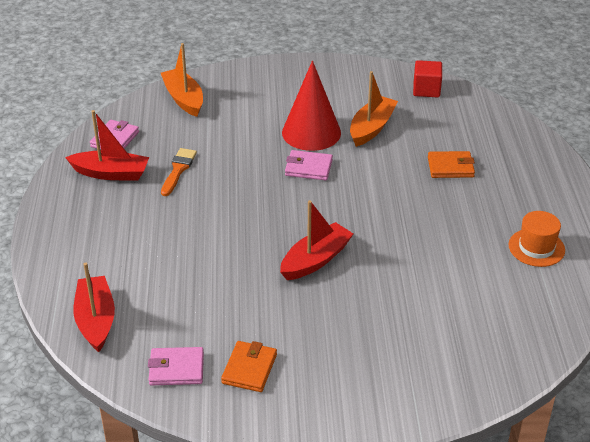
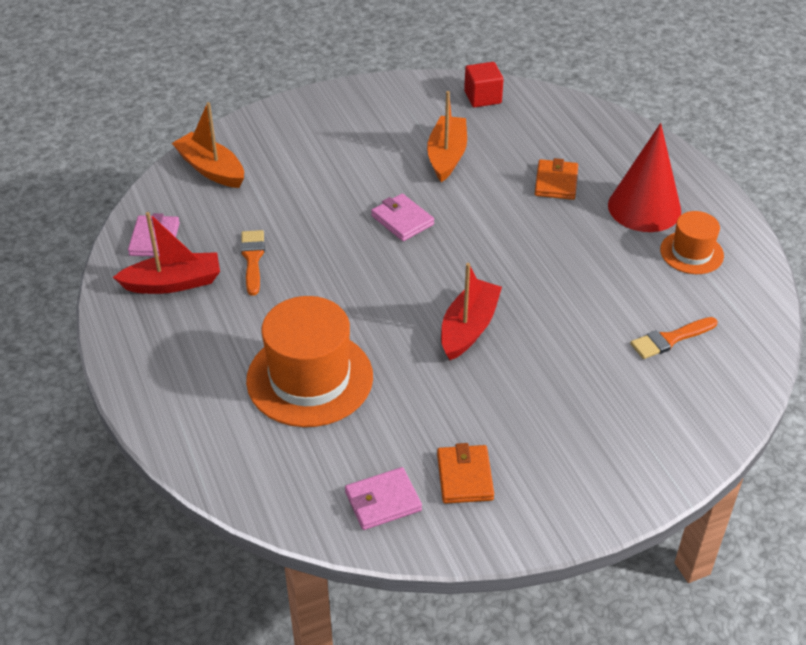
camera: 20 degrees left, 5 degrees up
red boat [73,263,115,352] -> none
red cone [282,61,341,151] -> red cone moved to [608,123,681,232]
pink wallet [285,150,333,180] -> pink wallet turned 60 degrees clockwise [371,193,434,241]
orange wallet [428,151,475,178] -> orange wallet turned 60 degrees counterclockwise [535,158,578,200]
none -> orange hat [246,296,373,427]
none -> orange brush [630,317,718,359]

